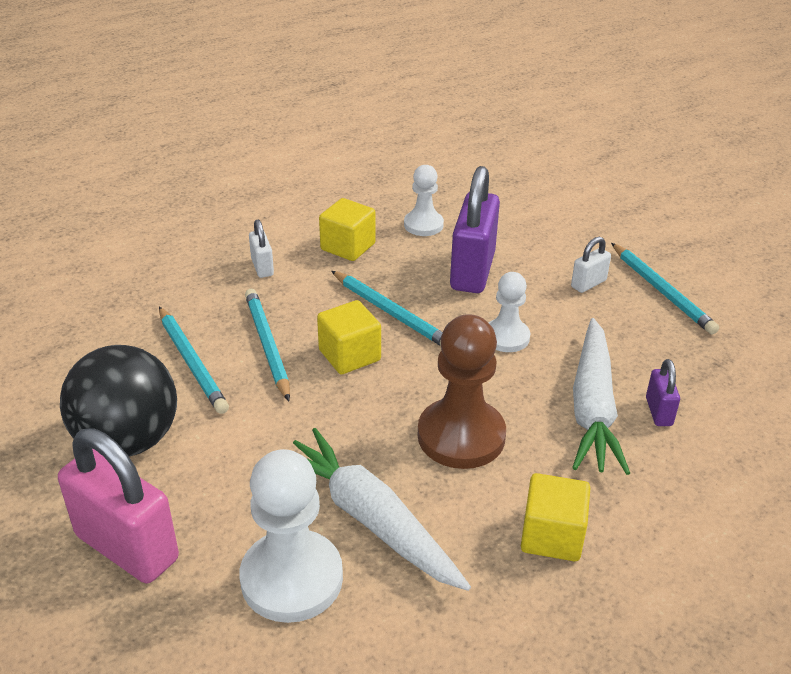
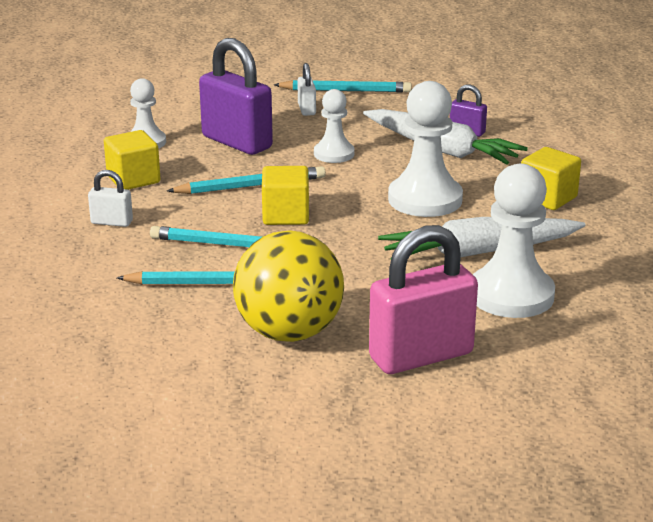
camera: 60 degrees left, 10 degrees down
black ball [60,345,177,456] -> yellow ball [233,230,344,342]
brown pawn [418,314,506,469] -> white pawn [388,81,463,217]

